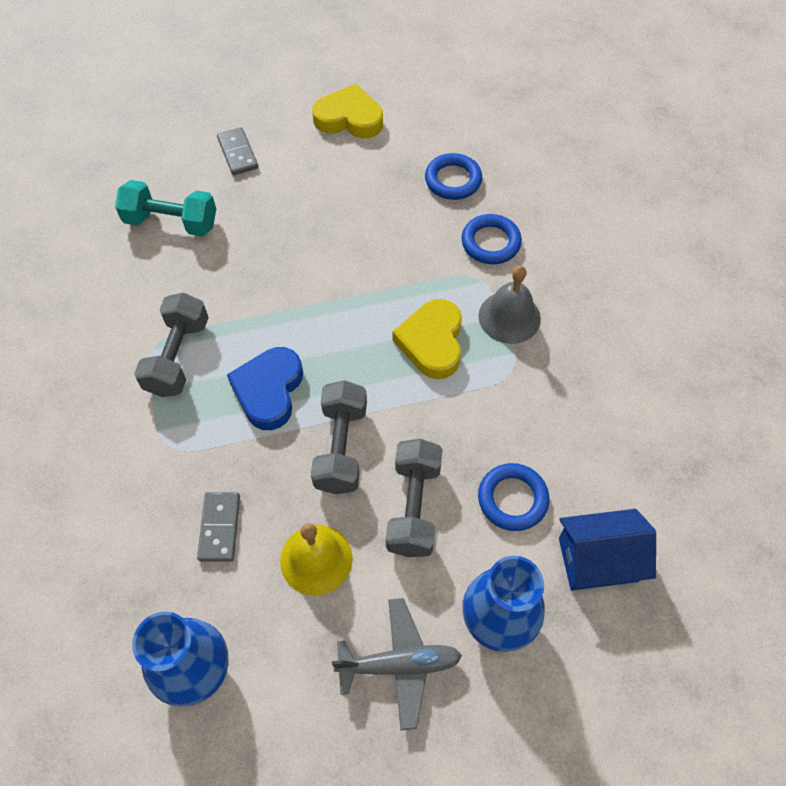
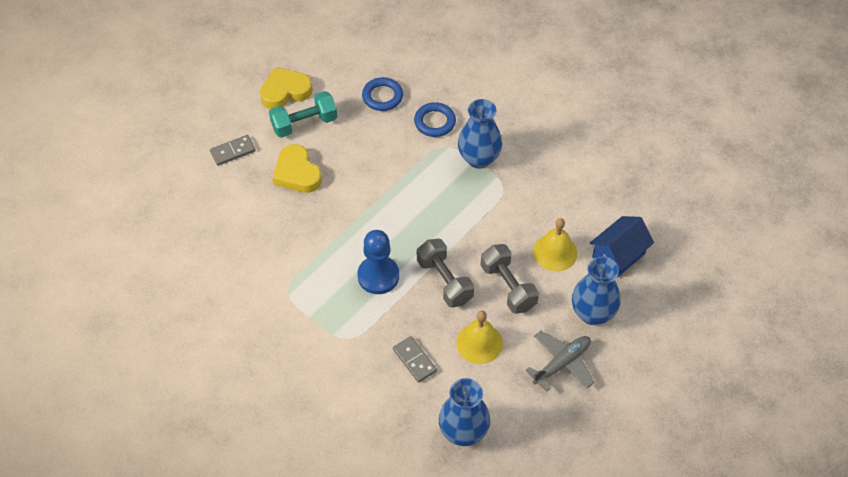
camera: 35 degrees left, 5 degrees down
turquoise dumbbell [115,180,216,236] -> turquoise dumbbell moved to [269,91,337,138]
grey dumbbell [134,292,209,397] -> none
grey domino [217,127,258,175] -> grey domino turned 60 degrees counterclockwise [210,135,256,166]
blue heart [227,347,303,430] -> blue pawn [358,230,399,294]
yellow heart [393,299,462,379] -> yellow heart moved to [273,144,322,193]
grey bell [478,266,541,344] -> blue vase [458,99,502,169]
blue ring [478,463,549,531] -> yellow bell [533,218,577,272]

